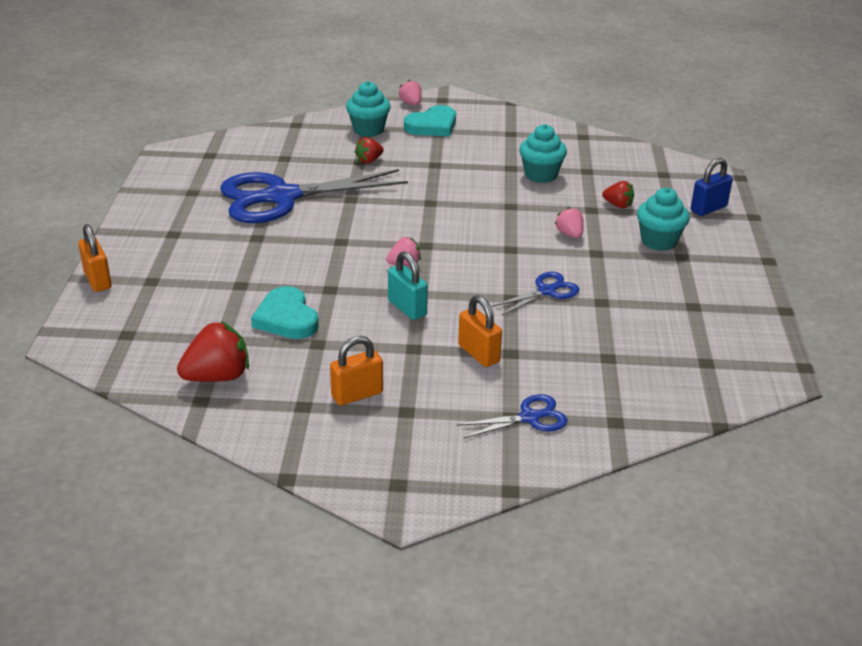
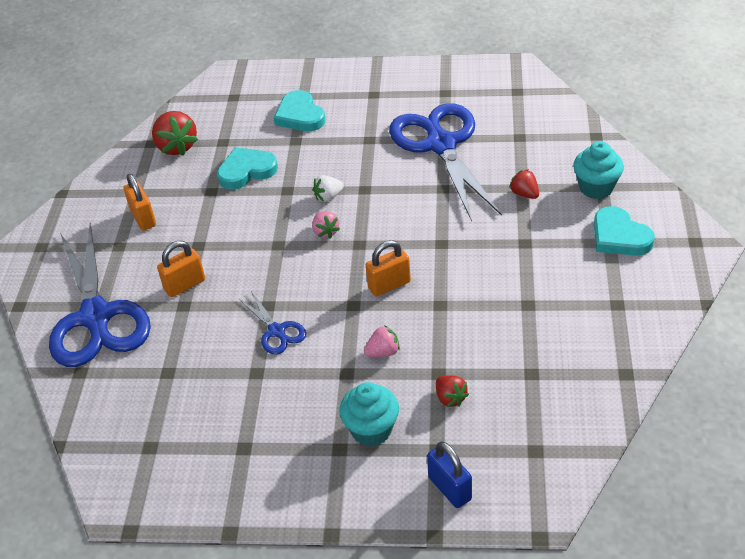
camera: 95 degrees right, 10 degrees up
orange padlock [78,224,112,292] -> orange padlock moved to [366,240,411,296]
turquoise padlock [388,251,428,320] -> none
pink strawberry [399,80,422,105] -> none
blue scissors [457,394,567,439] -> blue scissors [49,223,151,367], size x2.23
turquoise cupcake [519,124,567,183] -> none
red strawberry [602,181,634,208] -> red strawberry turned 60 degrees counterclockwise [436,375,469,407]
none -> turquoise heart [274,90,326,131]
none -> white strawberry [313,175,344,202]

